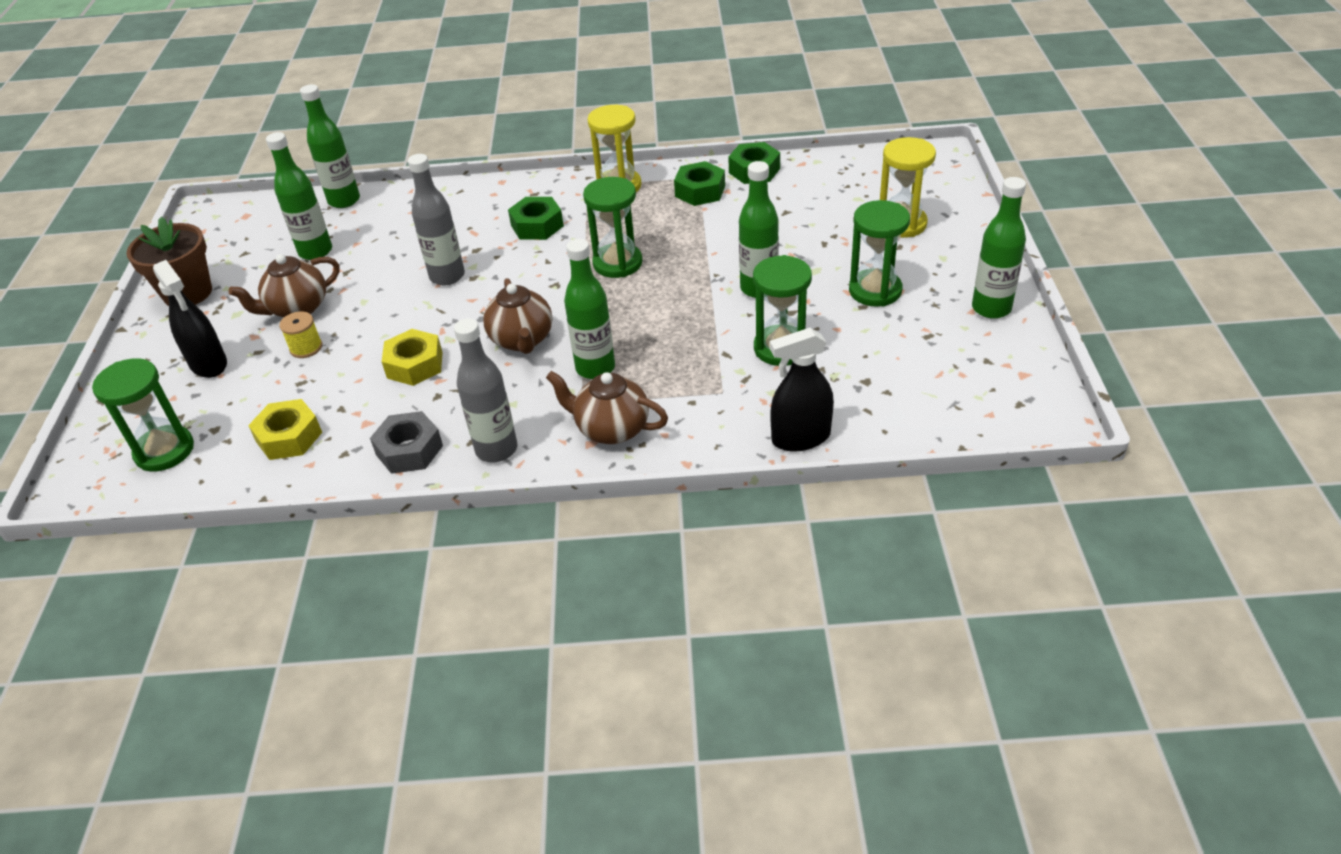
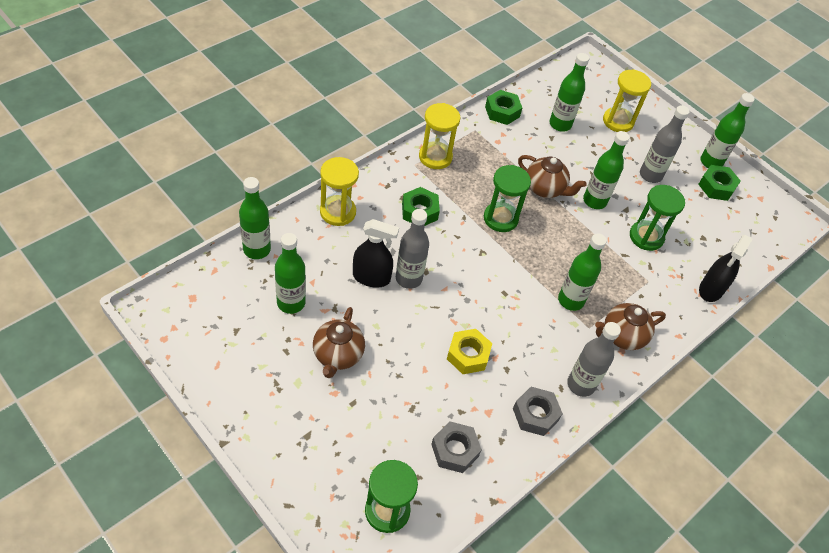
camera: 50 degrees left, 10 degrees up
brown flower pot [126,217,212,306] -> none
black spray bottle [153,260,227,378] -> black spray bottle moved to [353,219,399,288]
yellow nut [248,399,322,460] -> grey nut [431,421,482,473]
yellow spool [279,311,322,358] -> none
brown teapot [483,278,552,354] -> brown teapot moved to [518,155,587,198]
green nut [674,161,725,206] -> green nut moved to [698,165,741,201]
green hourglass [849,200,910,307] -> grey bottle [640,105,690,183]
none -> yellow hourglass [320,157,359,226]
none -> green bottle [549,53,589,132]

